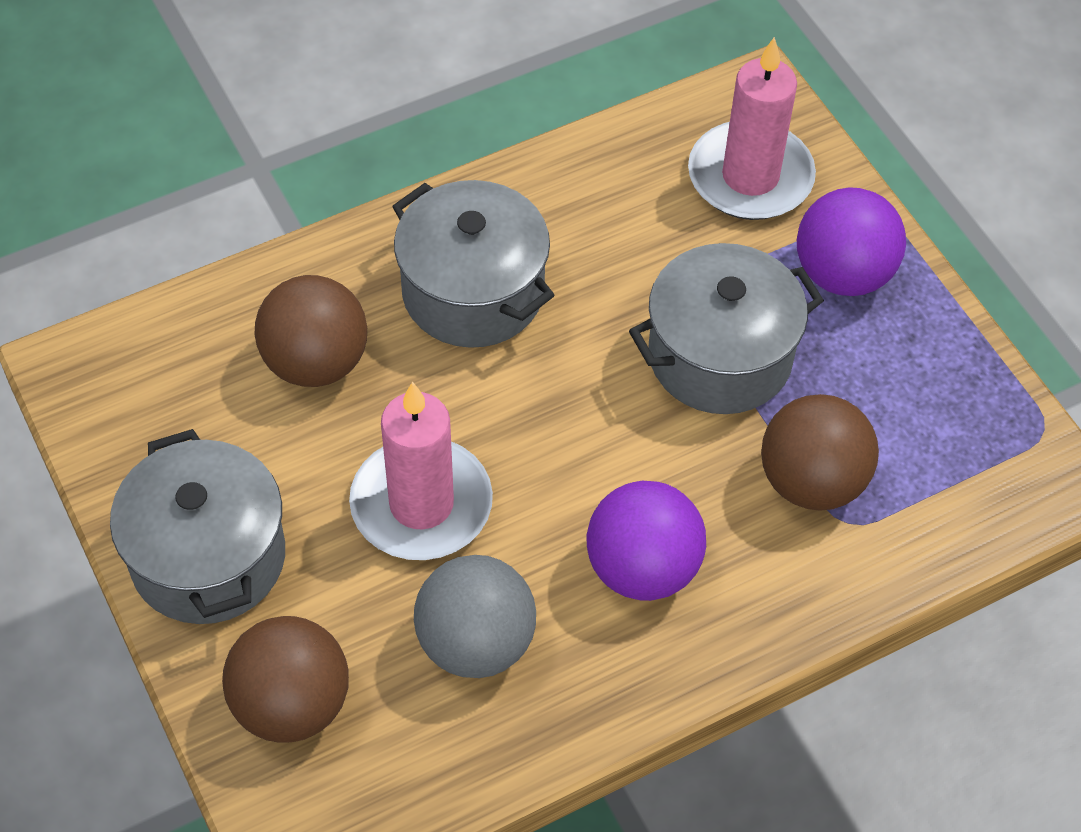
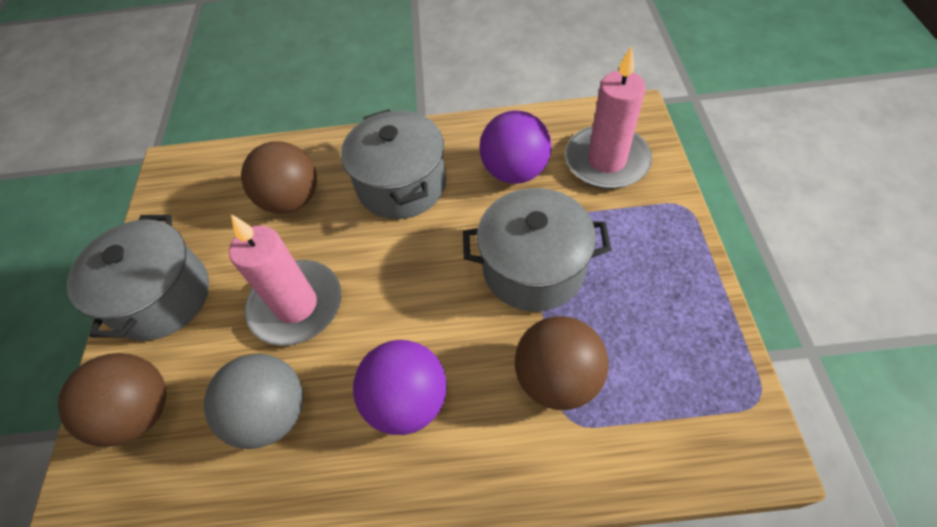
camera: 30 degrees right, 0 degrees up
purple ball [797,187,906,296] -> purple ball moved to [480,110,551,184]

